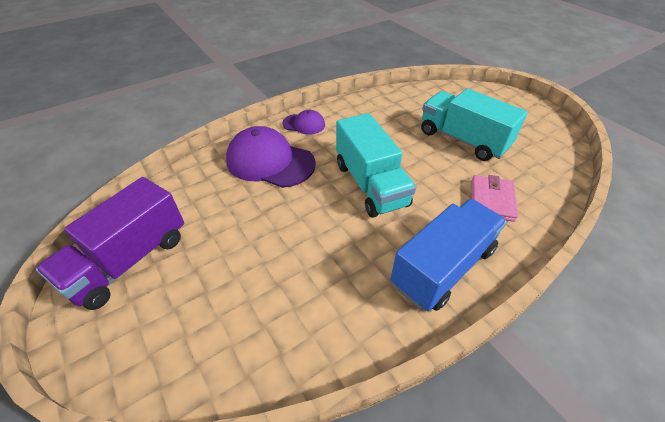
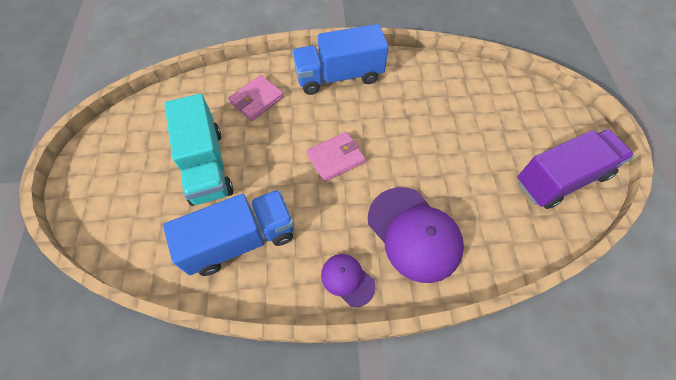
camera: 150 degrees left, 15 degrees up
turquoise truck [336,113,416,218] -> pink wallet [306,132,365,182]
none -> blue truck [163,190,294,276]

